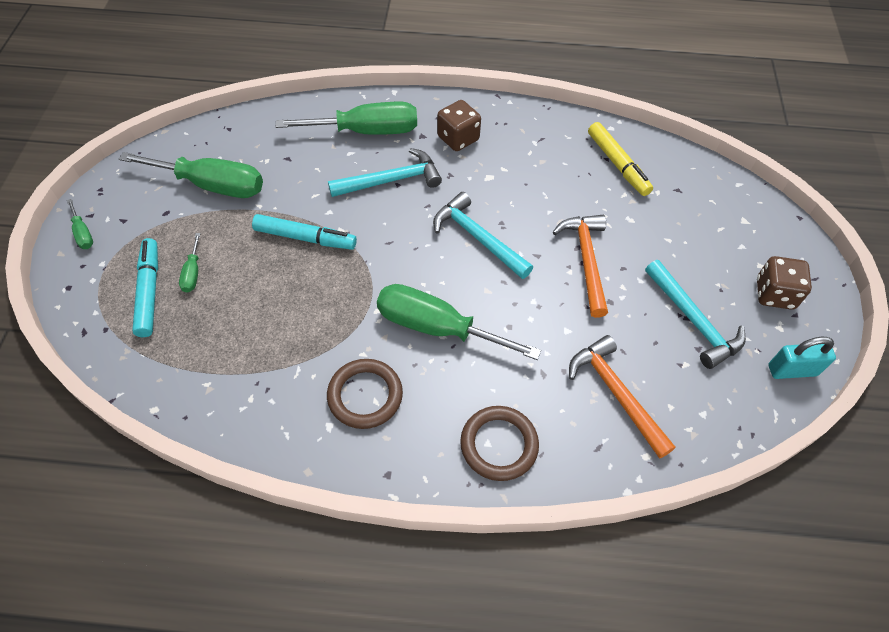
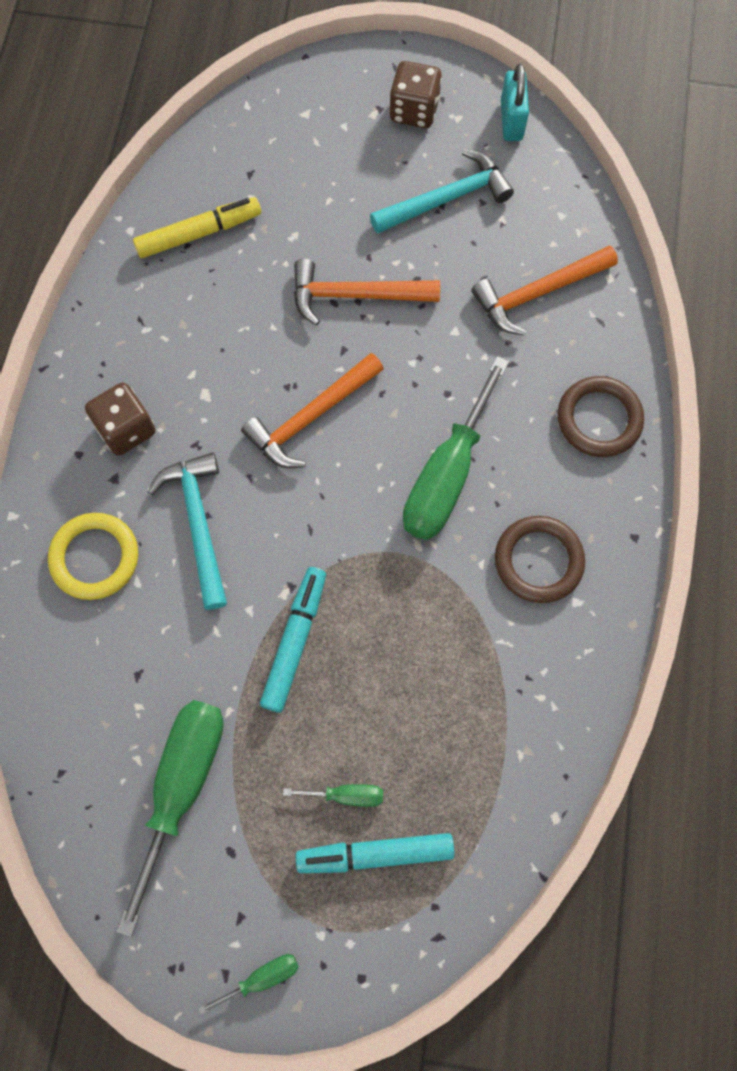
camera: 85 degrees left, 15 degrees up
green screwdriver [276,102,417,135] -> yellow ring [48,513,138,600]
turquoise hammer [433,192,533,279] -> orange hammer [241,353,384,468]

